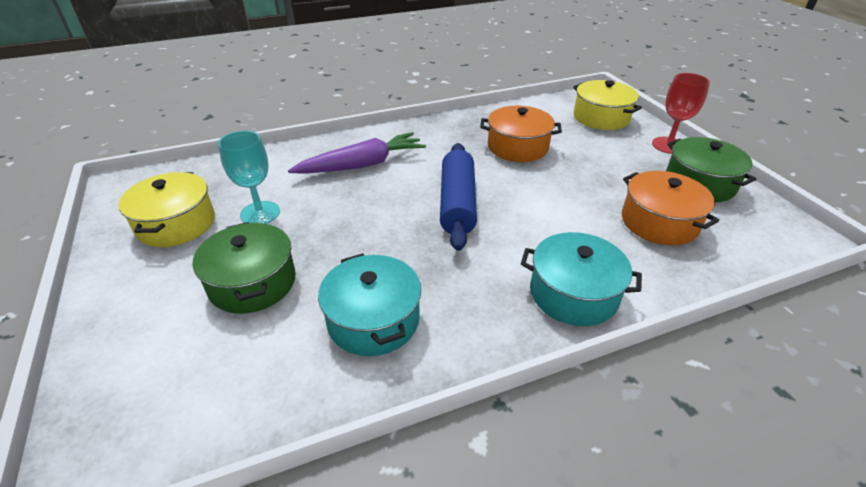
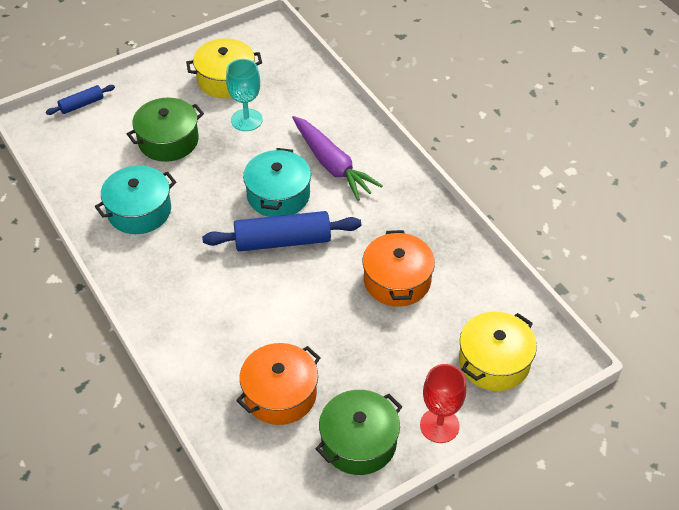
camera: 80 degrees right, 10 degrees up
turquoise pot [521,232,642,326] -> turquoise pot moved to [243,148,311,217]
none -> blue rolling pin [46,85,115,115]

